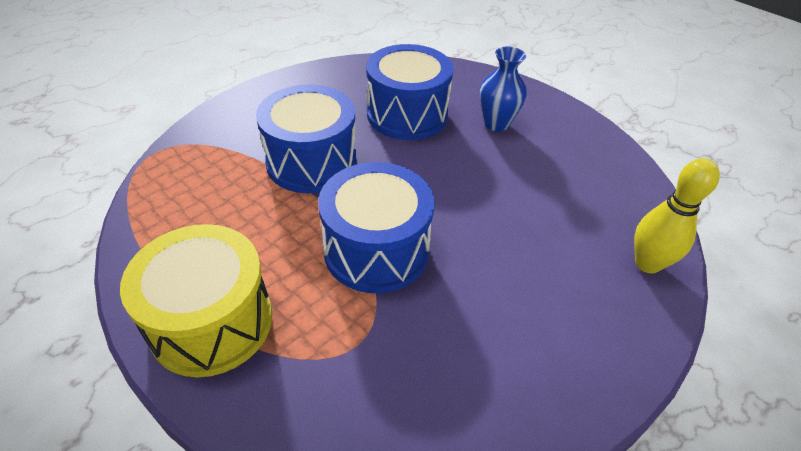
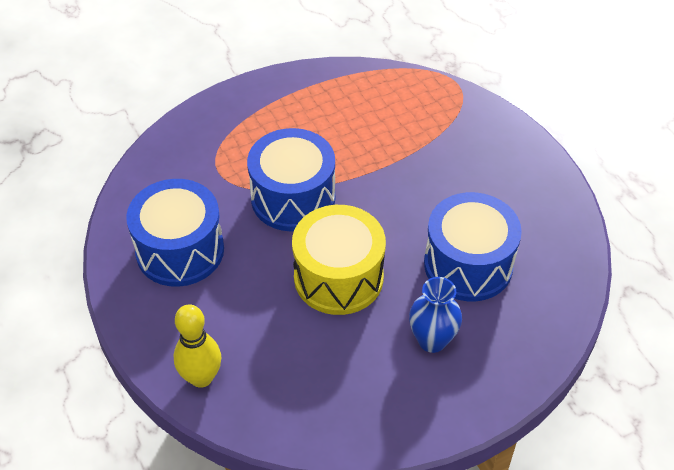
camera: 110 degrees right, 5 degrees up
yellow drum [120,224,272,377] -> yellow drum moved to [292,205,386,315]
blue drum [256,84,357,193] -> blue drum moved to [126,179,224,287]

